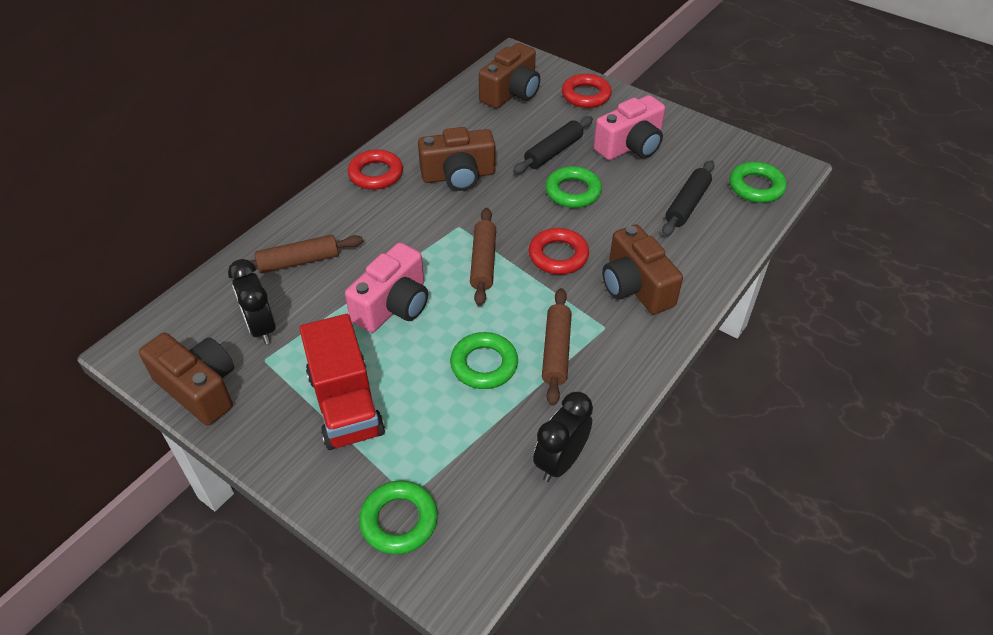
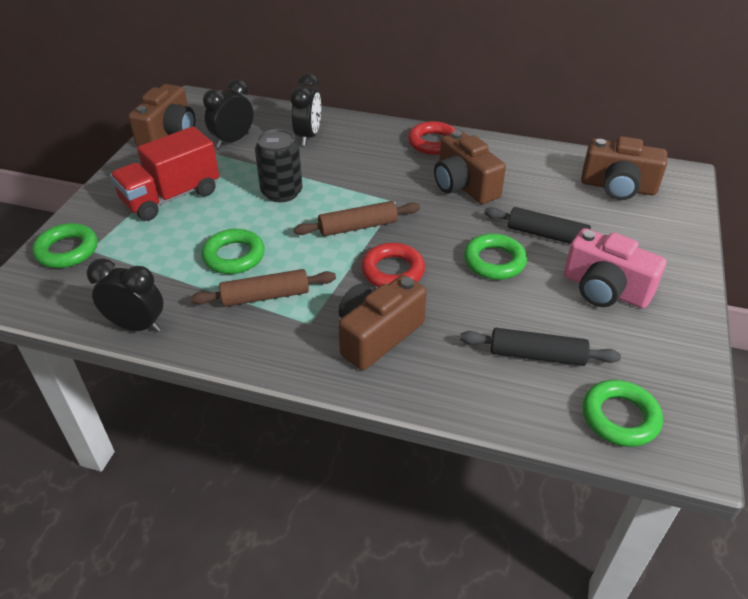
camera: 70 degrees right, 5 degrees down
brown rolling pin [229,235,363,273] -> black clock [291,73,321,146]
pink camera [345,242,428,333] -> black can [255,129,303,202]
red ring [562,74,612,108] -> none

